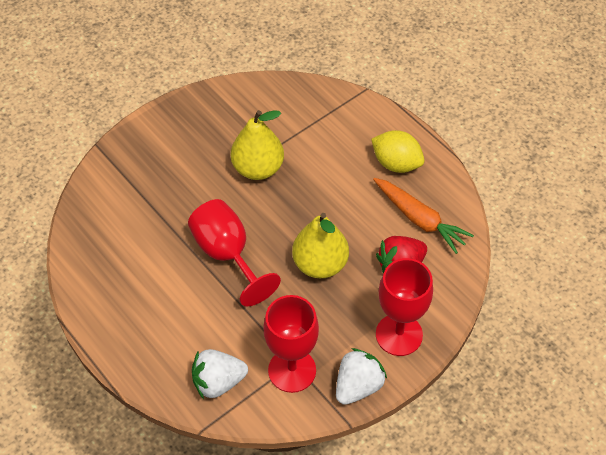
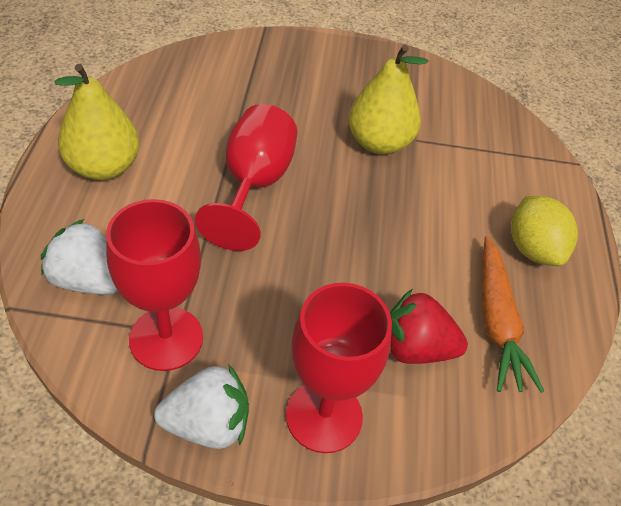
camera: 40 degrees right, 5 degrees down
yellow pear [292,213,349,278] -> yellow pear moved to [55,64,140,180]

